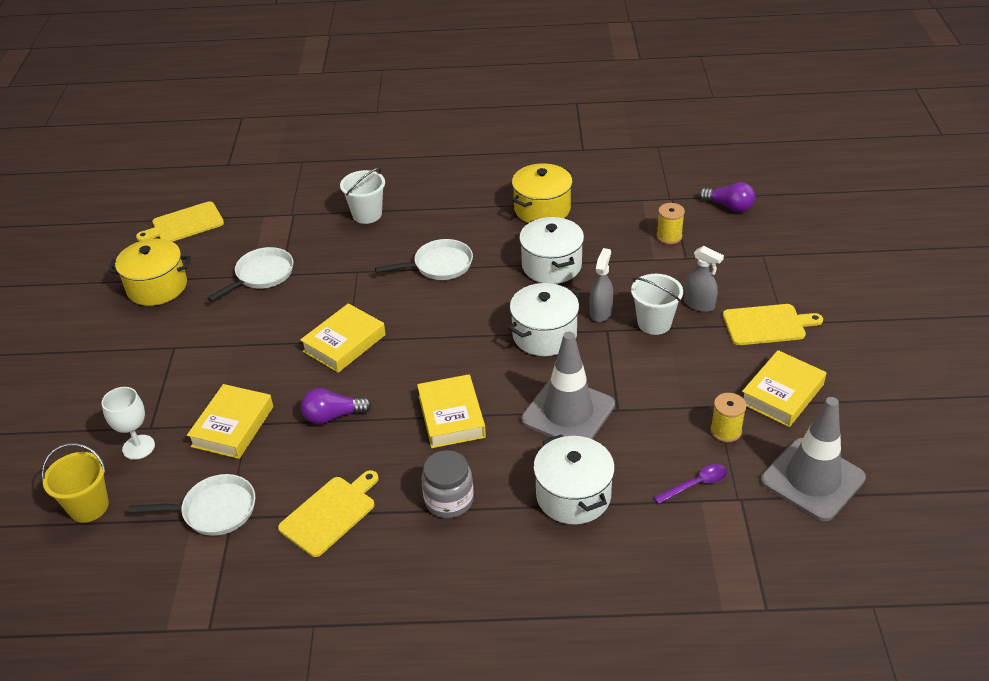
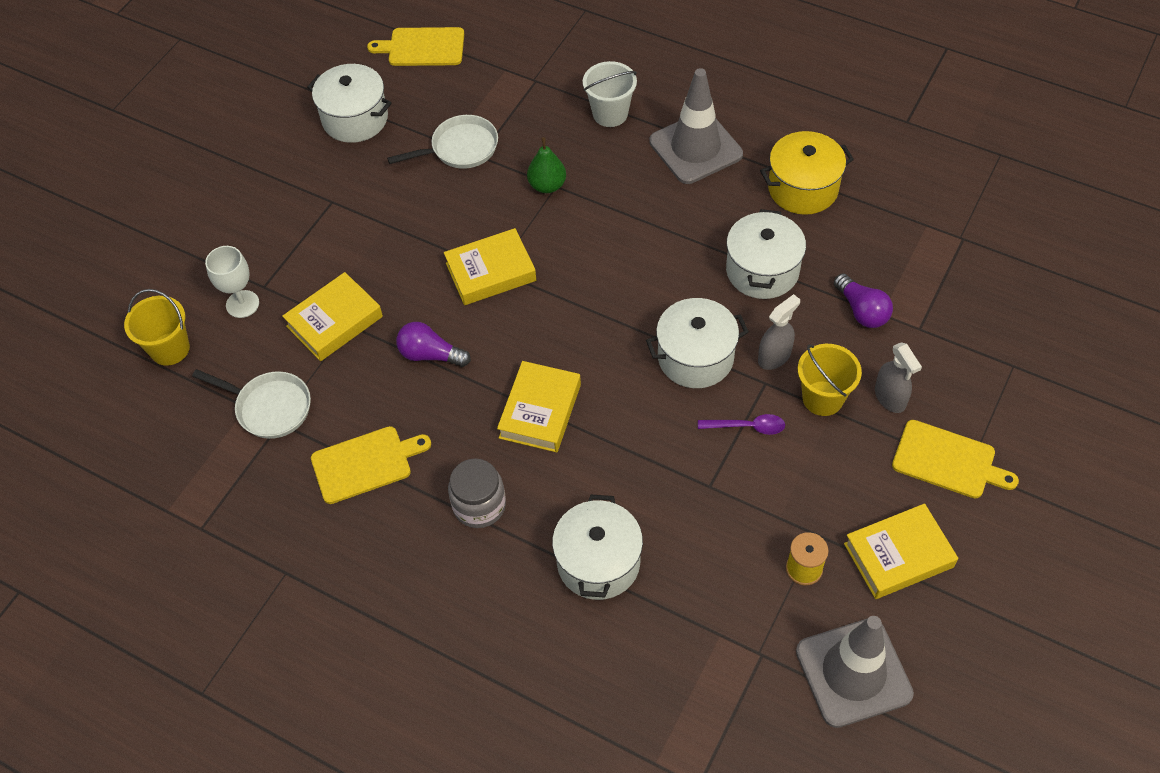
camera: 30 degrees right, 15 degrees up
yellow pot [108,239,191,306] -> white pot [307,64,392,143]
white pan [375,239,473,280] -> none
grey traffic cone [521,332,615,439] -> grey traffic cone moved to [649,68,743,184]
white bucket [631,274,683,335] -> yellow bucket [798,344,862,416]
purple spoon [654,464,727,504] -> purple spoon moved to [698,414,785,435]
yellow spool [656,203,685,244] -> none
purple light bulb [699,182,755,212] -> purple light bulb moved to [834,274,893,328]
none -> green pear [527,137,566,193]

